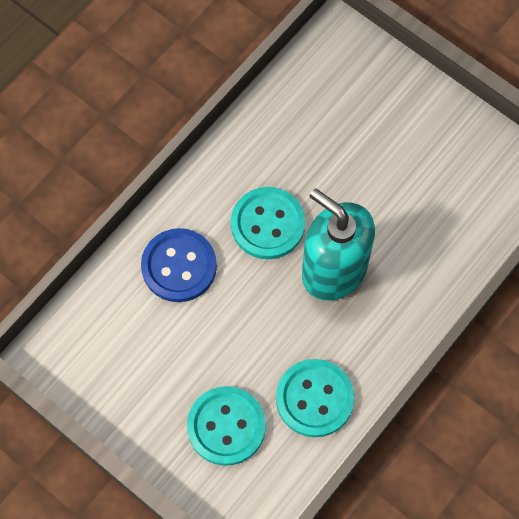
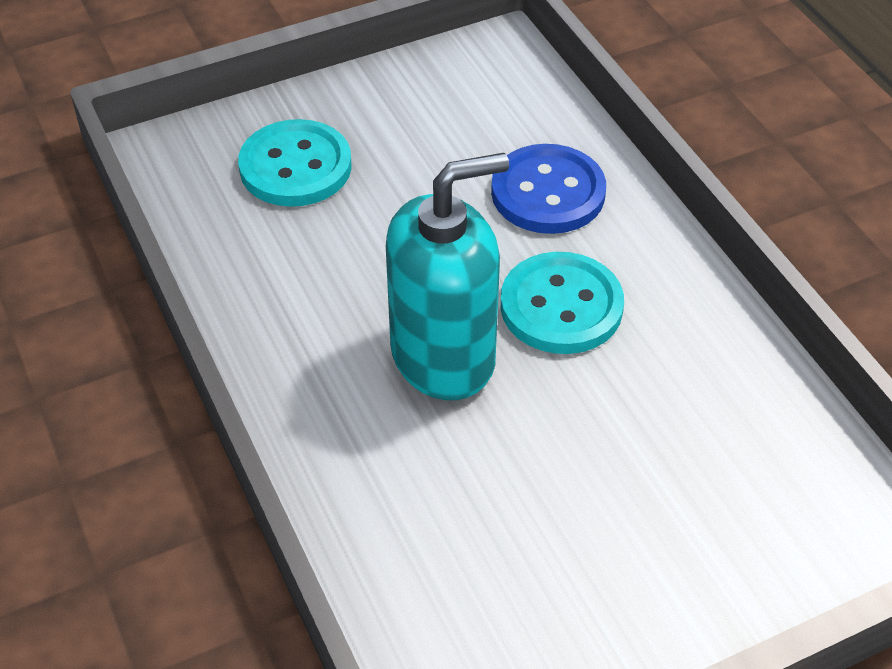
camera: 115 degrees right, 20 degrees down
turquoise button [276,359,354,437] -> none

